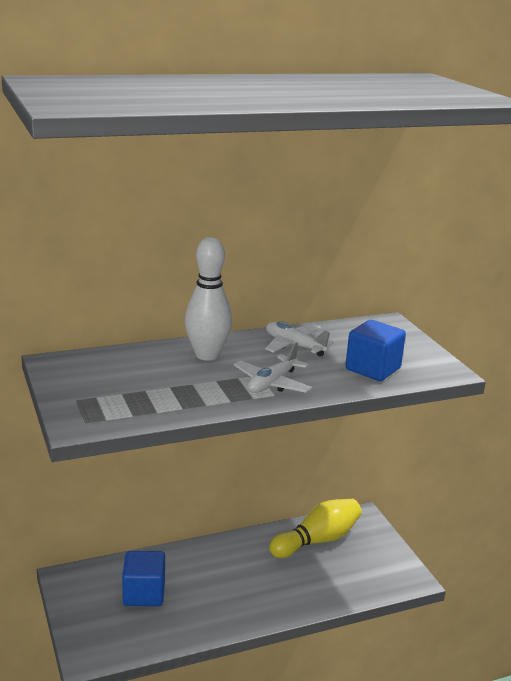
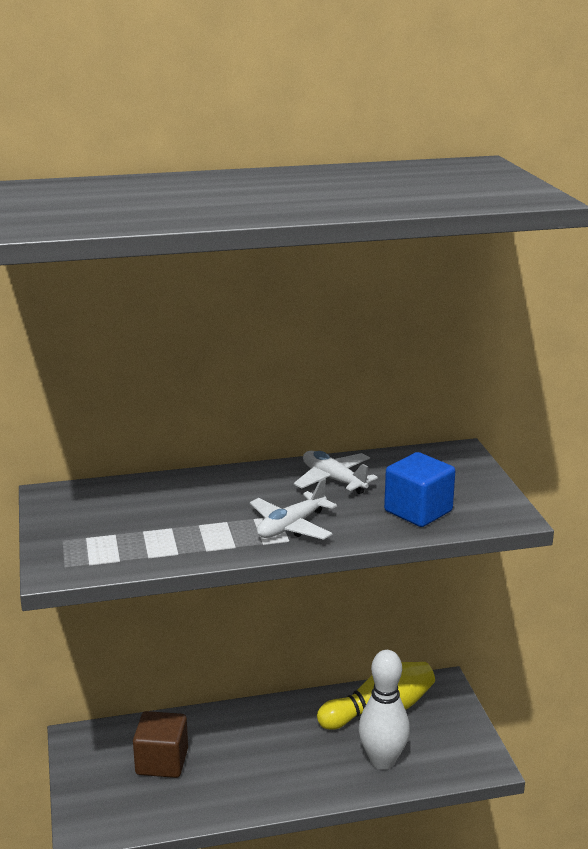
camera: 10 degrees right, 0 degrees up
blue cube [122,551,165,606] -> brown cube [133,711,188,778]
white bowling pin [185,237,232,361] -> white bowling pin moved to [359,650,410,770]

